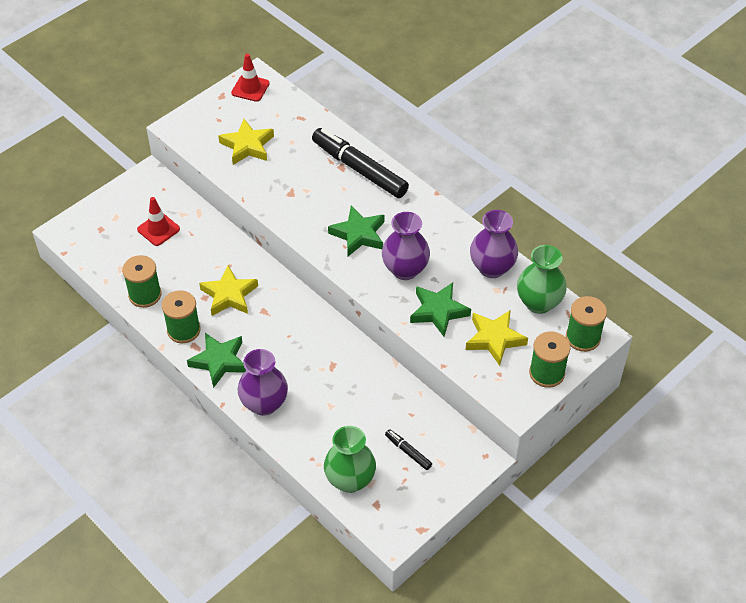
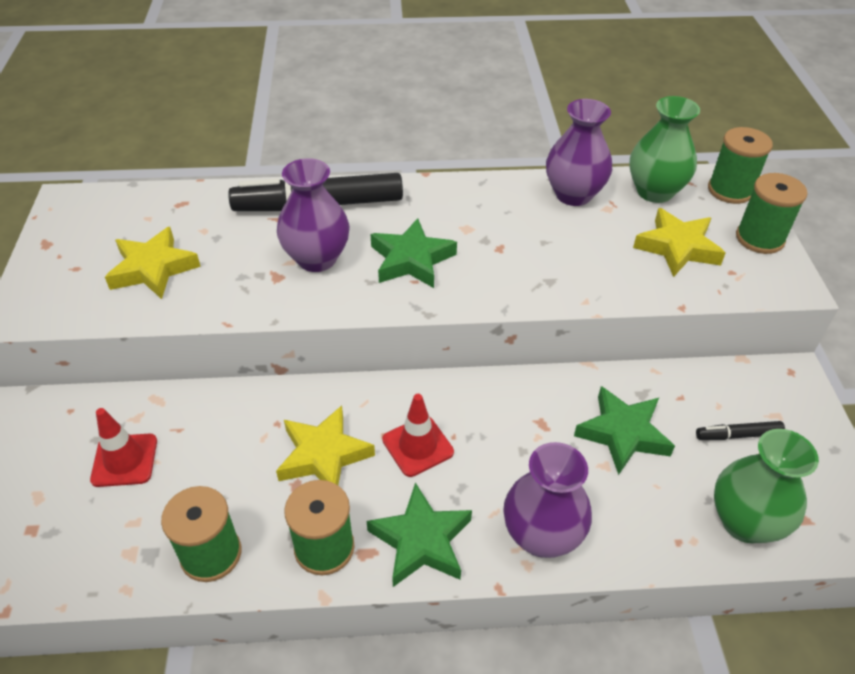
camera: 50 degrees left, 5 degrees down
red traffic cone [231,54,270,102] -> red traffic cone moved to [382,394,454,477]
purple vase [382,212,430,280] -> purple vase moved to [277,158,350,272]
green star [410,283,471,337] -> green star moved to [574,386,675,475]

